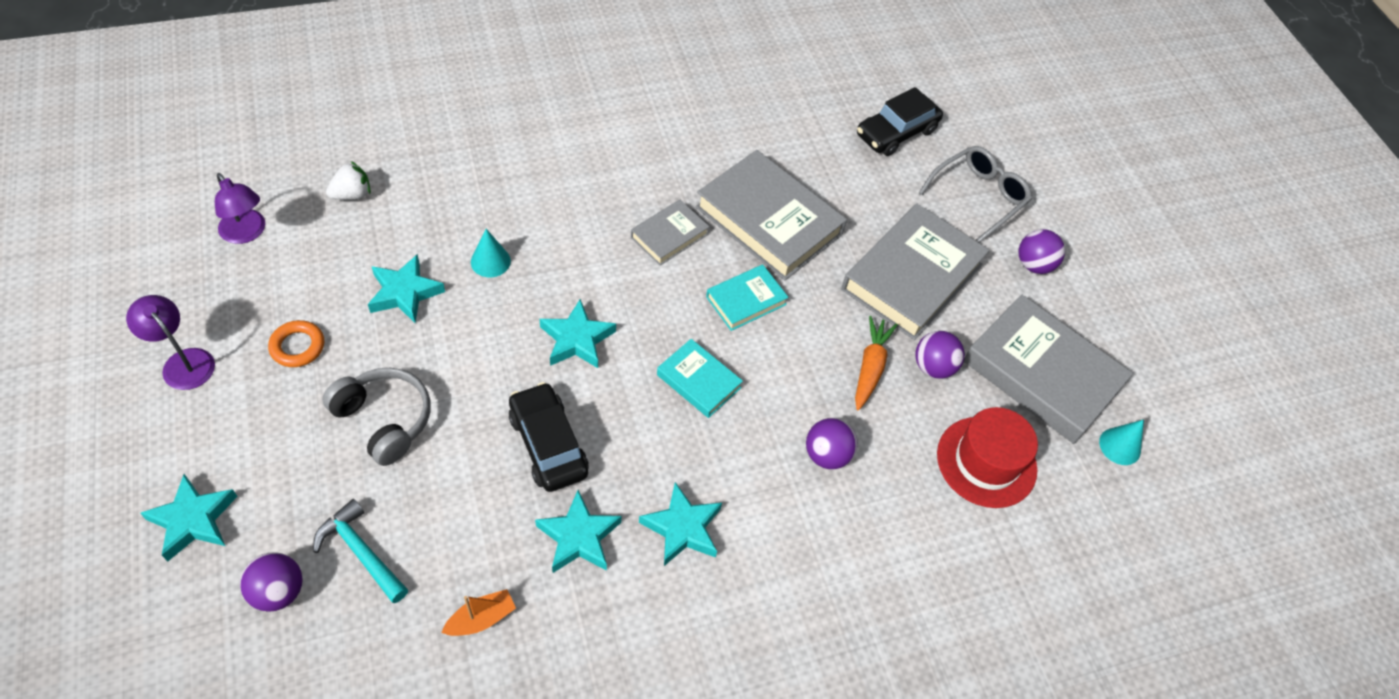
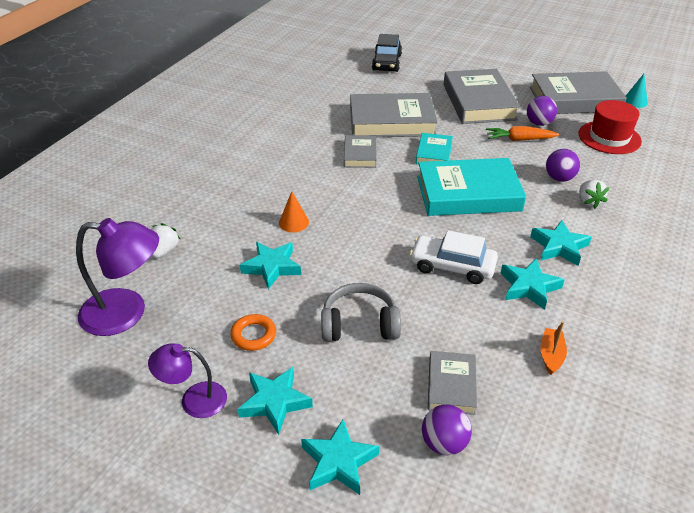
camera: 40 degrees left, 15 degrees down
purple lamp [215,173,265,244] -> purple lamp [76,218,159,336], size x1.64
turquoise hammer [313,499,408,603] -> grey book [428,351,477,415]
turquoise cone [471,229,511,277] -> orange cone [279,191,309,232]
black car [509,382,589,492] -> white car [410,230,498,284]
turquoise star [540,299,616,368] -> turquoise star moved to [238,367,313,435]
turquoise book [657,339,743,418] -> turquoise book [417,158,526,216], size x1.95
orange carrot [855,316,898,411] -> orange carrot turned 60 degrees counterclockwise [486,126,559,141]
grey glasses [919,146,1032,243] -> none
purple ball [1019,229,1065,274] -> none
none -> white strawberry [579,180,609,209]

